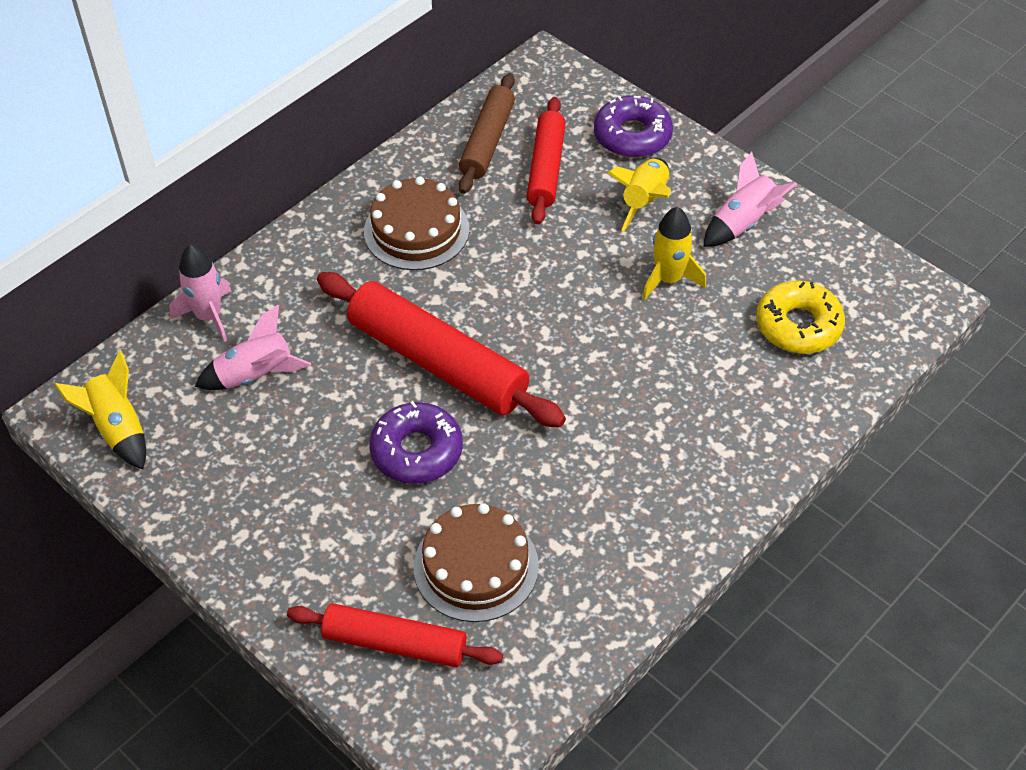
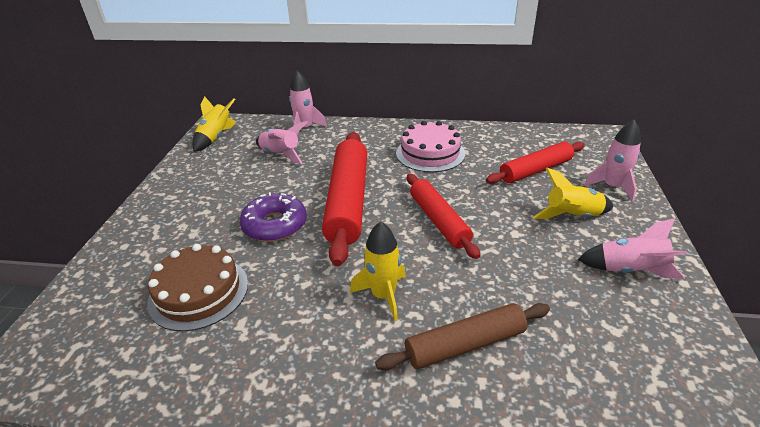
camera: 55 degrees right, 15 degrees down
red rolling pin [287,603,503,667] -> red rolling pin moved to [407,174,480,259]
brown cake [364,177,469,270] -> pink cake [396,121,465,172]
brown rolling pin [459,73,515,194] -> brown rolling pin moved to [375,303,550,370]
purple donut [594,96,673,158] -> pink rocket [585,120,641,202]
yellow rocket [642,207,706,301] -> yellow rocket moved to [350,222,406,321]
yellow donut [756,280,845,354] -> none

